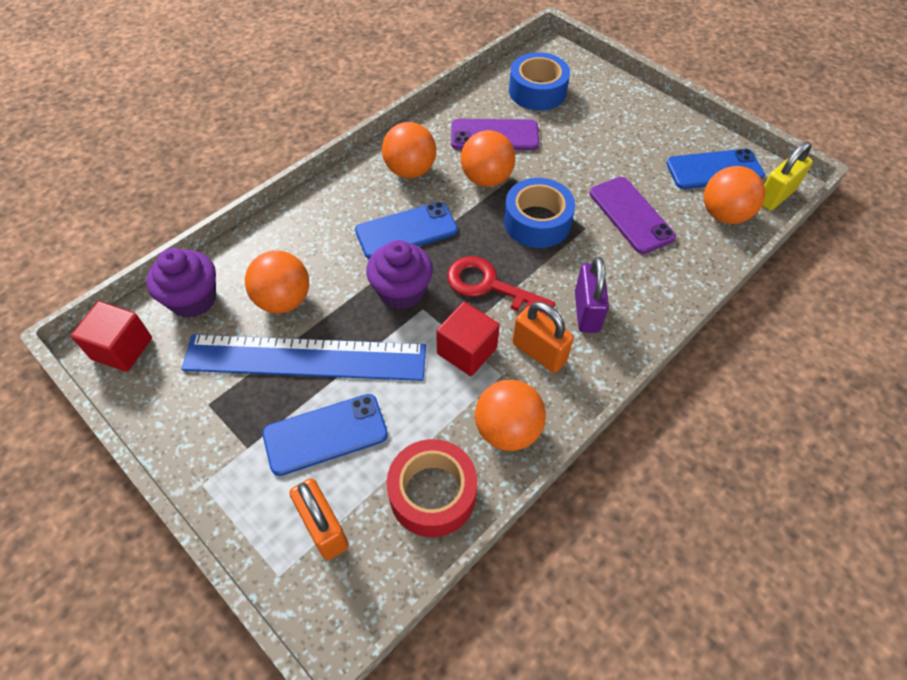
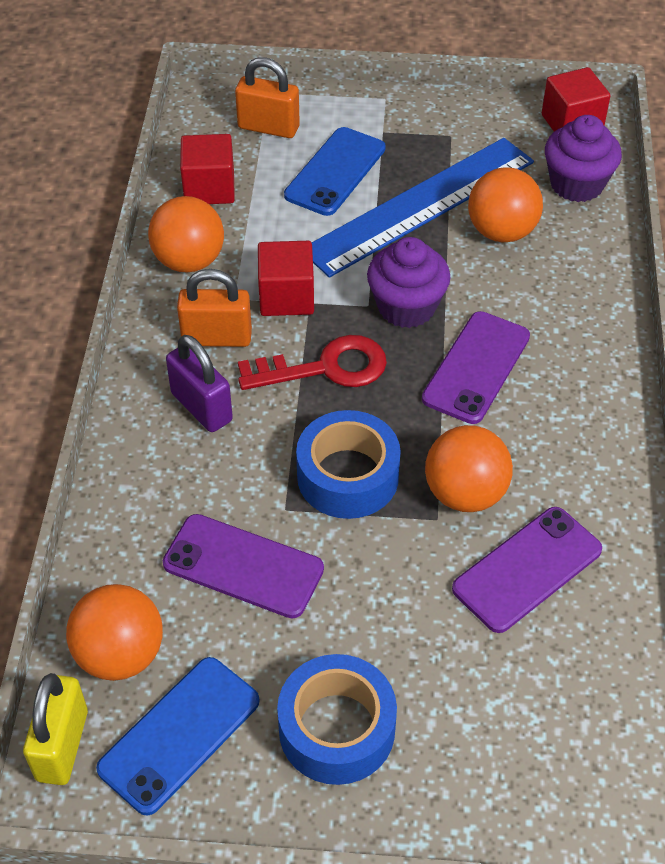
camera: 140 degrees right, 5 degrees down
blue phone [355,202,458,259] -> purple phone [422,311,530,424]
orange ball [382,122,436,178] -> none
red tape [387,439,477,537] -> red cube [180,134,235,204]
blue tape [509,52,570,111] -> blue tape moved to [277,654,397,785]

